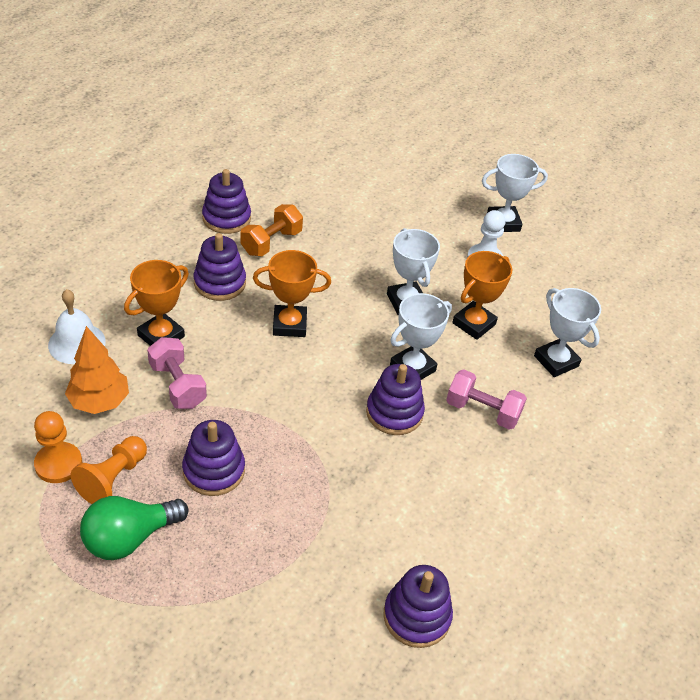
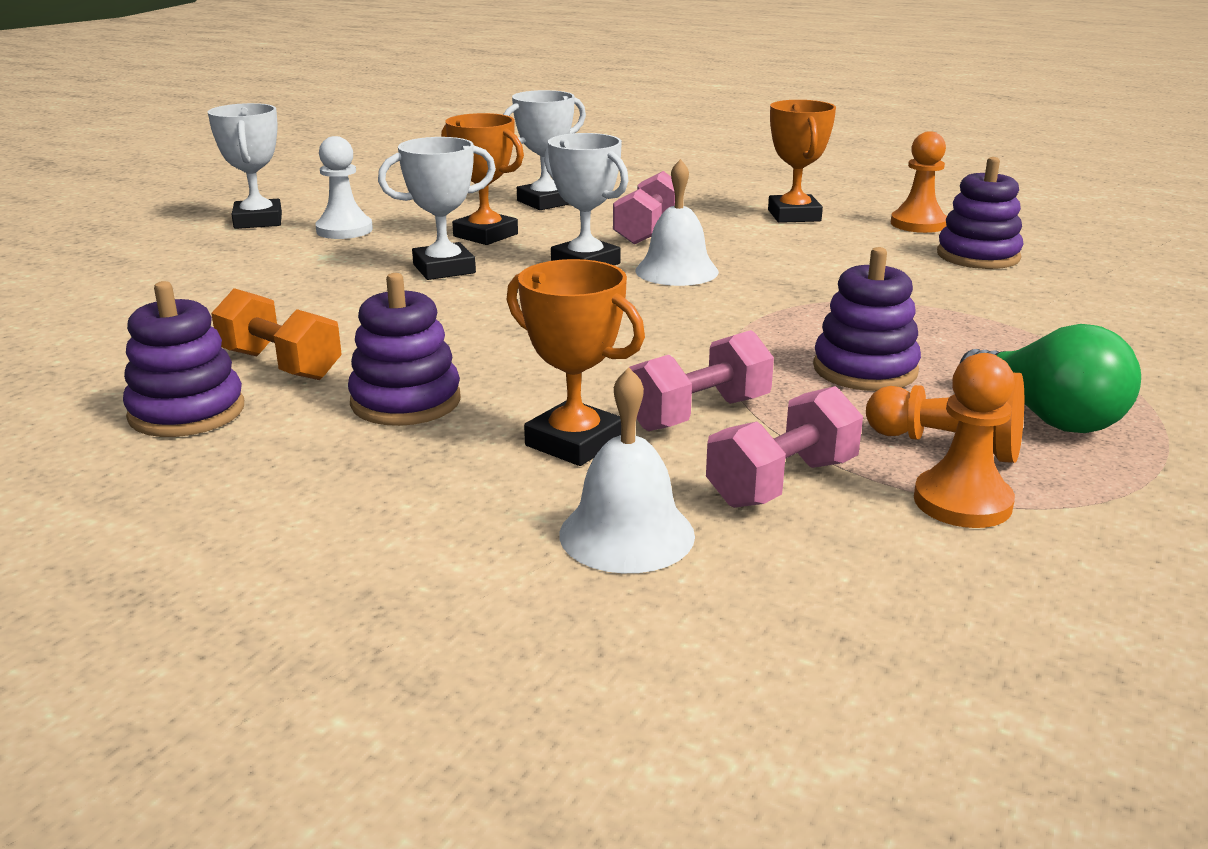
camera: 90 degrees left, 20 degrees down
orange tree [65,326,129,414] -> pink dumbbell [706,386,863,508]
orange trophy [253,250,331,337] -> orange trophy moved to [768,100,836,223]
purple stacking toy [366,364,425,435] -> white bell [635,159,719,286]
none -> orange pawn [891,131,947,233]

